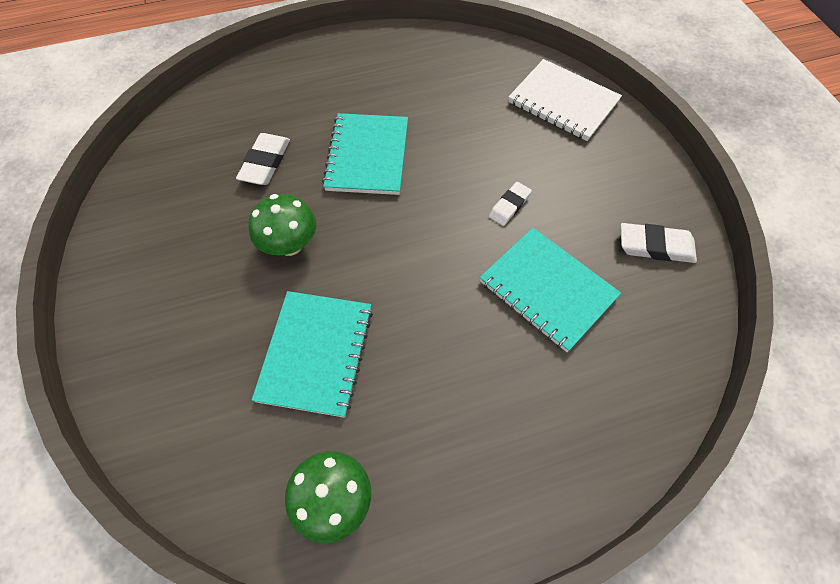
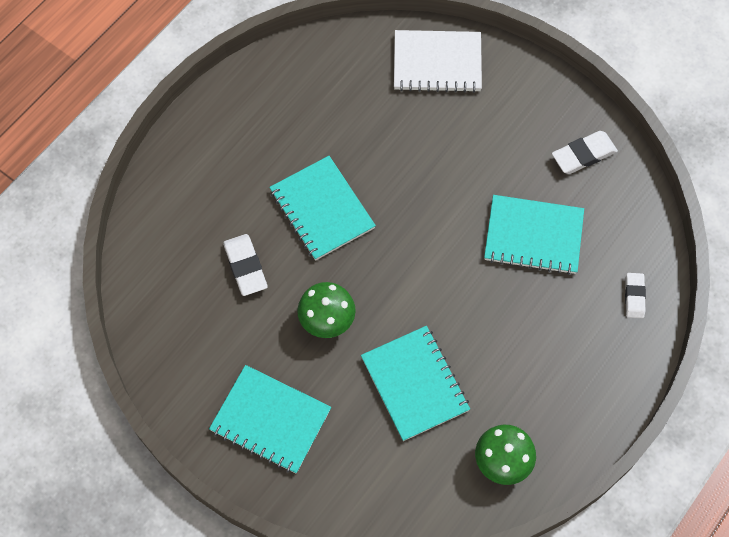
camera: 35 degrees left, 5 degrees up
white eraser [489,182,532,226] -> white eraser moved to [625,273,646,318]
none -> turquoise notebook [209,365,331,473]

